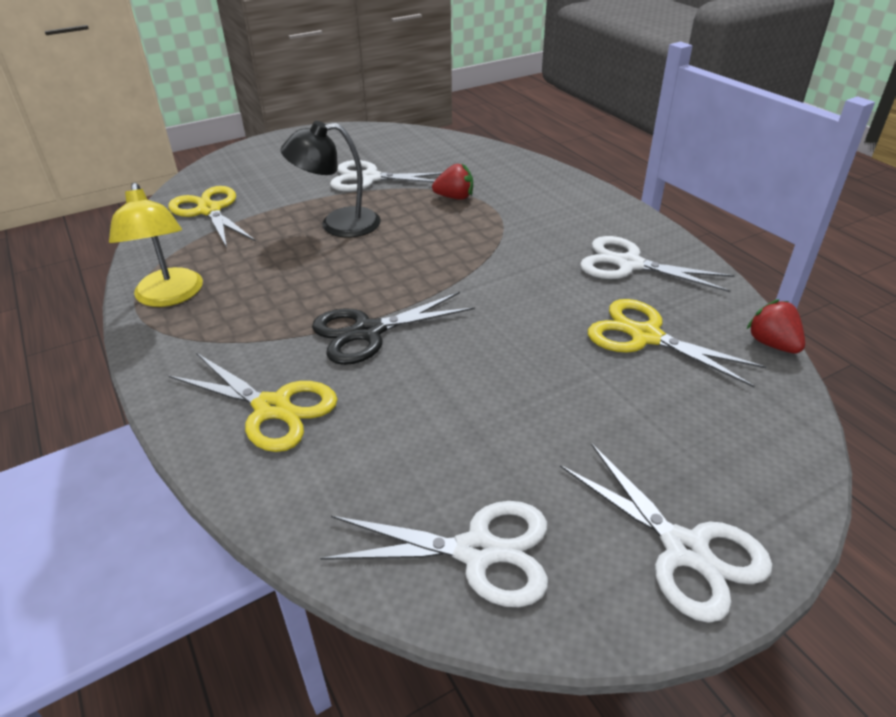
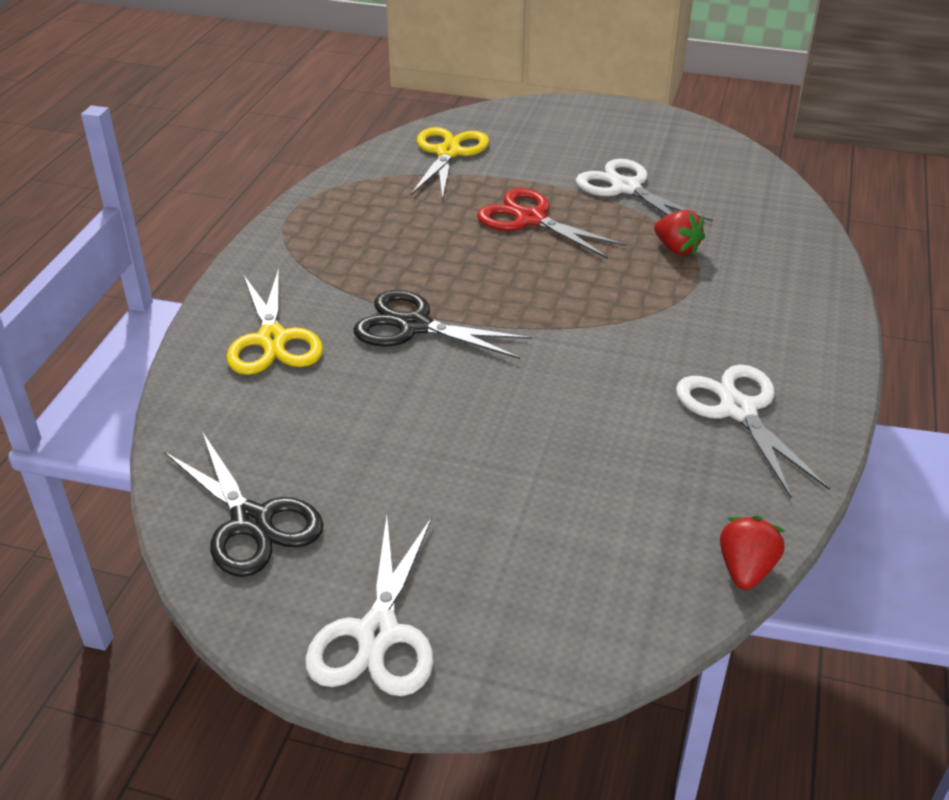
camera: 45 degrees right, 0 degrees up
yellow lamp [109,183,203,307] -> none
black lamp [281,121,381,237] -> red scissors [477,188,627,259]
white scissors [320,501,548,607] -> black scissors [164,433,323,577]
yellow scissors [588,299,766,387] -> none

